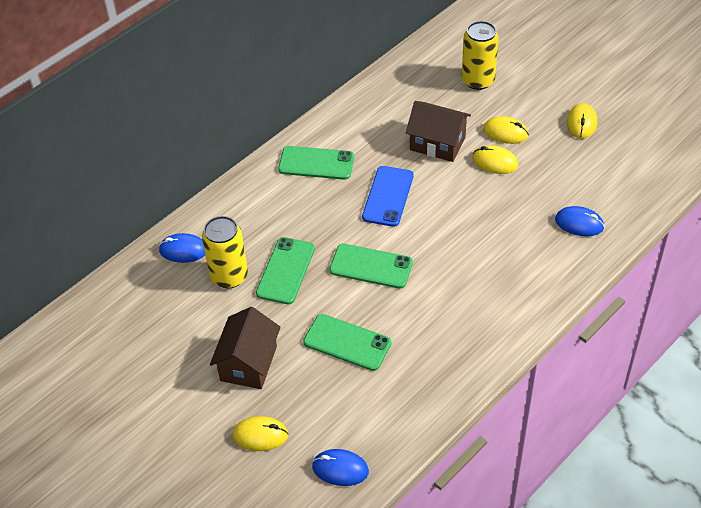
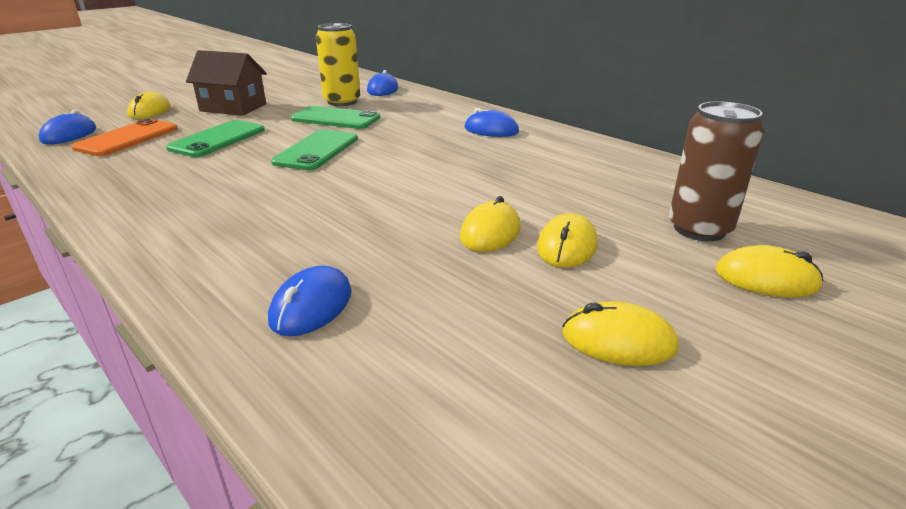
camera: 90 degrees right, 20 degrees down
green phone [278,146,354,180] -> blue mouse [464,108,519,137]
blue phone [362,166,414,227] -> none
brown house [406,101,471,162] -> none
yellow can [462,21,499,90] -> brown can [669,101,764,241]
none -> orange phone [71,118,178,156]
none -> yellow mouse [716,245,823,297]

